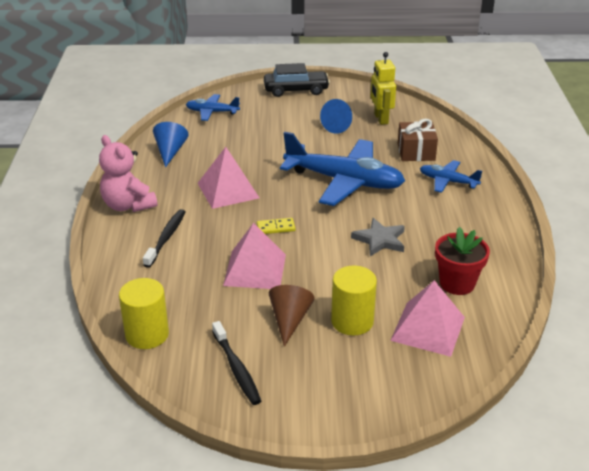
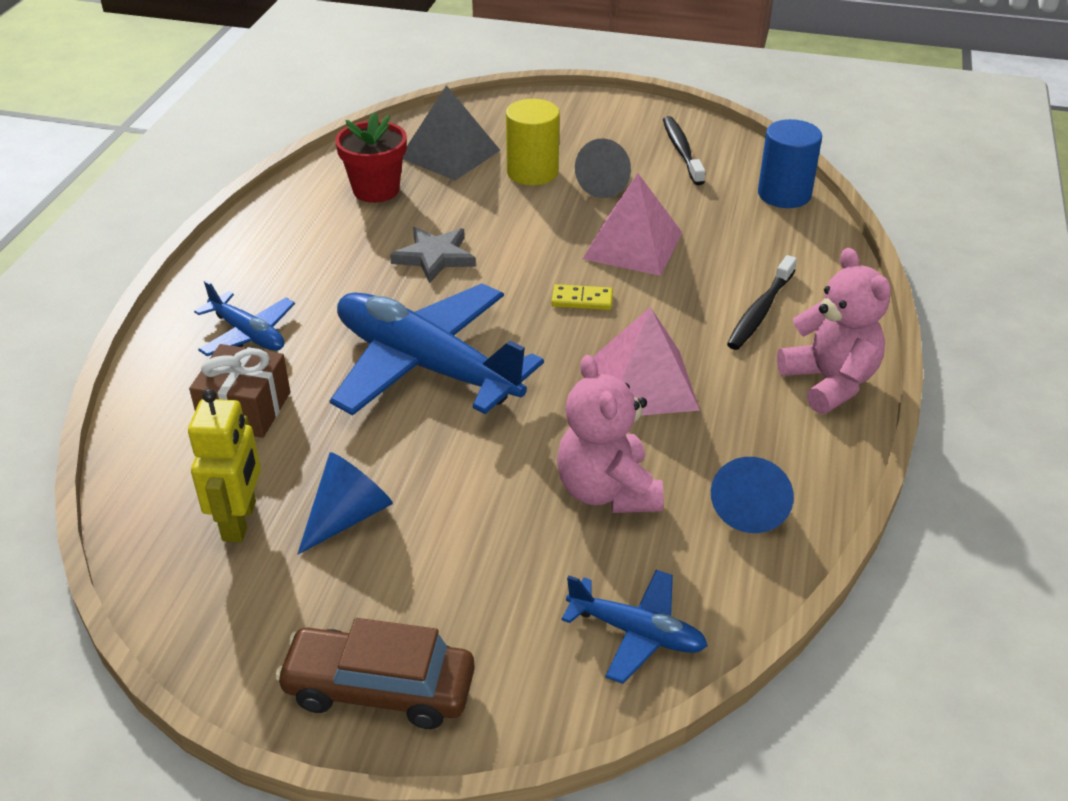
camera: 165 degrees left, 5 degrees up
yellow cylinder [119,278,169,349] -> blue cylinder [758,119,822,208]
black car [264,63,330,97] -> brown car [275,618,475,729]
brown cone [269,285,315,347] -> grey cone [575,138,631,198]
pink pyramid [390,280,465,357] -> grey pyramid [403,85,501,180]
none -> pink teddy bear [557,355,664,513]

